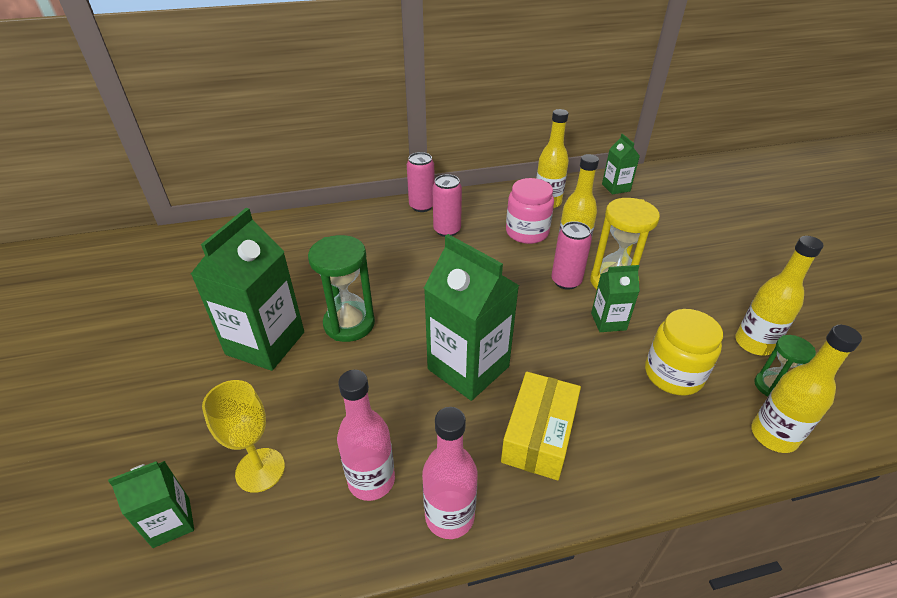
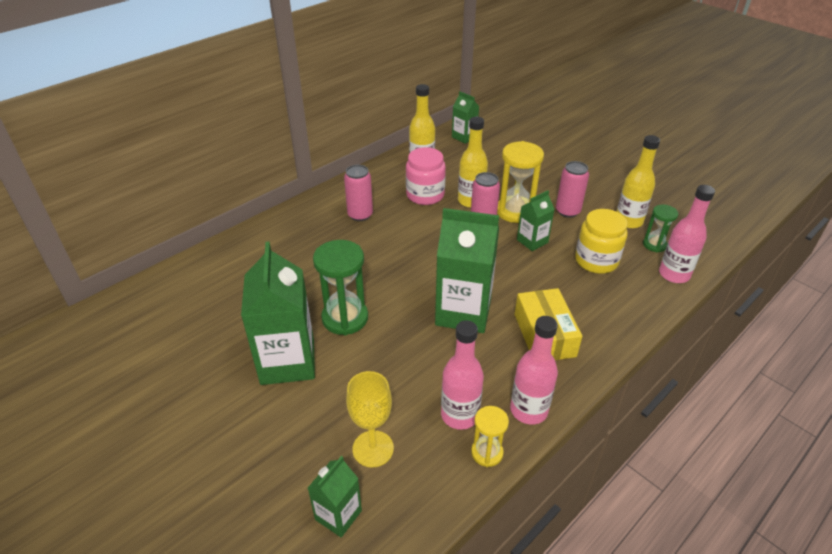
camera: 30 degrees left, 0 degrees up
pink can [407,152,435,212] -> pink can moved to [556,161,589,218]
yellow bottle [751,325,862,453] -> pink bottle [659,185,715,283]
none -> yellow hourglass [471,406,509,467]

